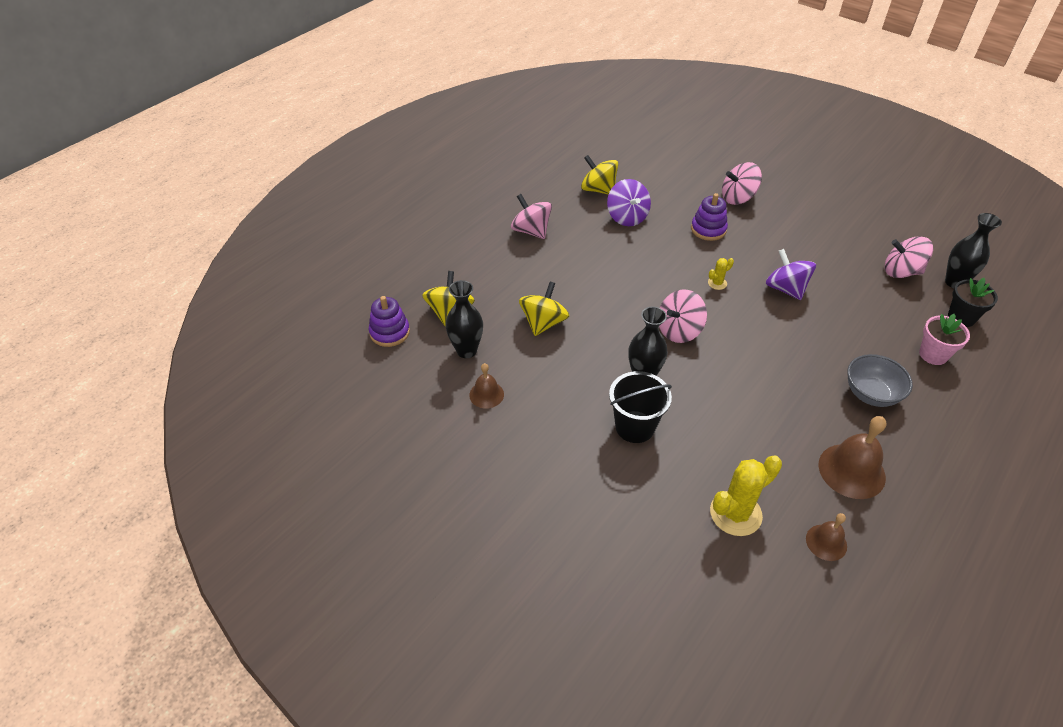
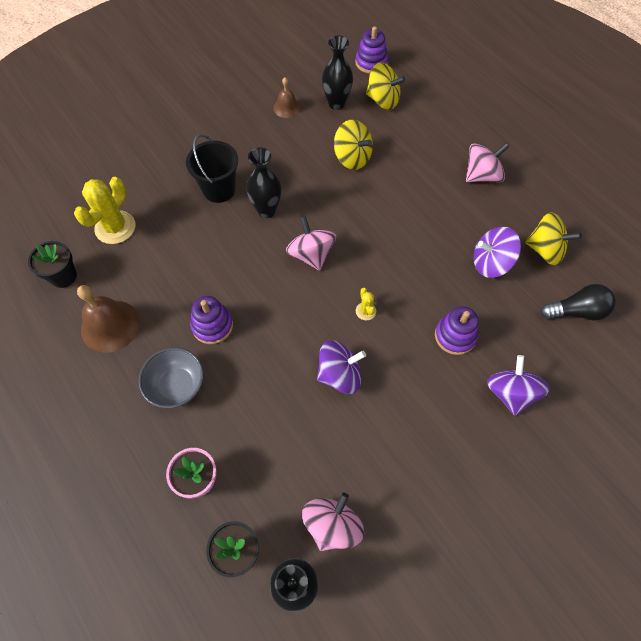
camera: 105 degrees right, 15 degrees up
yellow spinning top [581,155,618,195] -> yellow spinning top turned 60 degrees clockwise [525,212,582,265]
yellow cactus [710,455,782,536] -> yellow cactus turned 45 degrees clockwise [74,177,135,244]
pink spinning top [722,162,762,205] -> purple spinning top [487,355,550,416]
brown bell [806,513,847,561] -> black flower pot [28,241,77,288]
none -> purple stacking toy [190,296,233,344]
none -> black light bulb [541,284,616,321]

